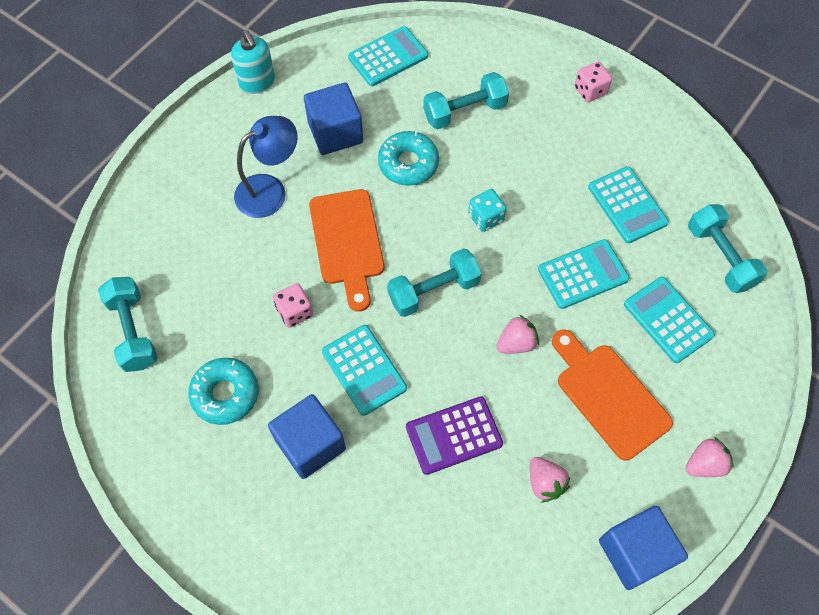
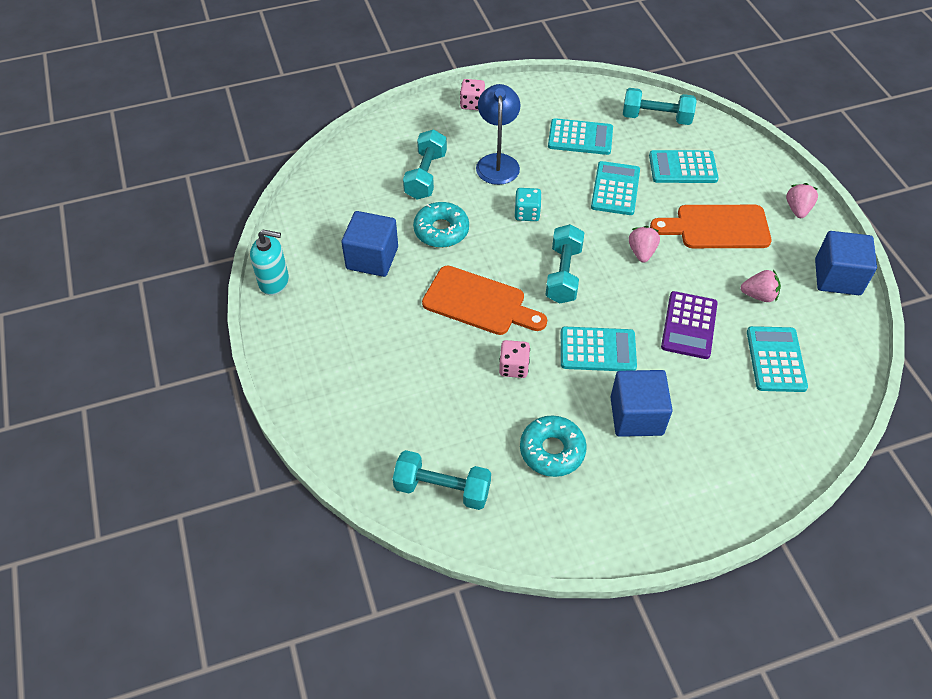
camera: 55 degrees left, 10 degrees down
blue lamp [234,116,298,218] -> blue lamp moved to [476,84,520,185]
turquoise calculator [348,26,428,86] -> turquoise calculator moved to [747,326,808,392]

